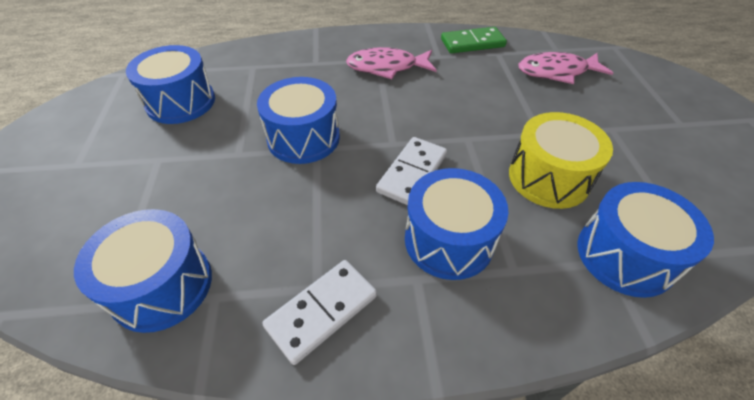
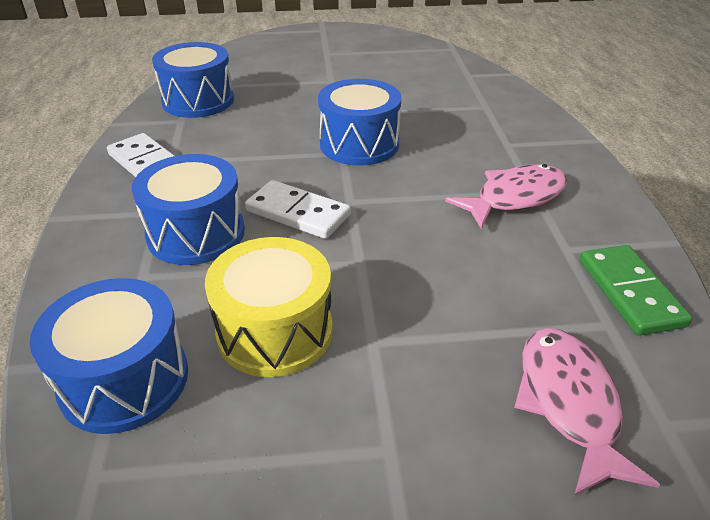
camera: 90 degrees right, 10 degrees down
blue drum [126,45,215,124] -> none
pink fish [346,47,437,79] -> pink fish turned 60 degrees clockwise [445,164,567,229]

